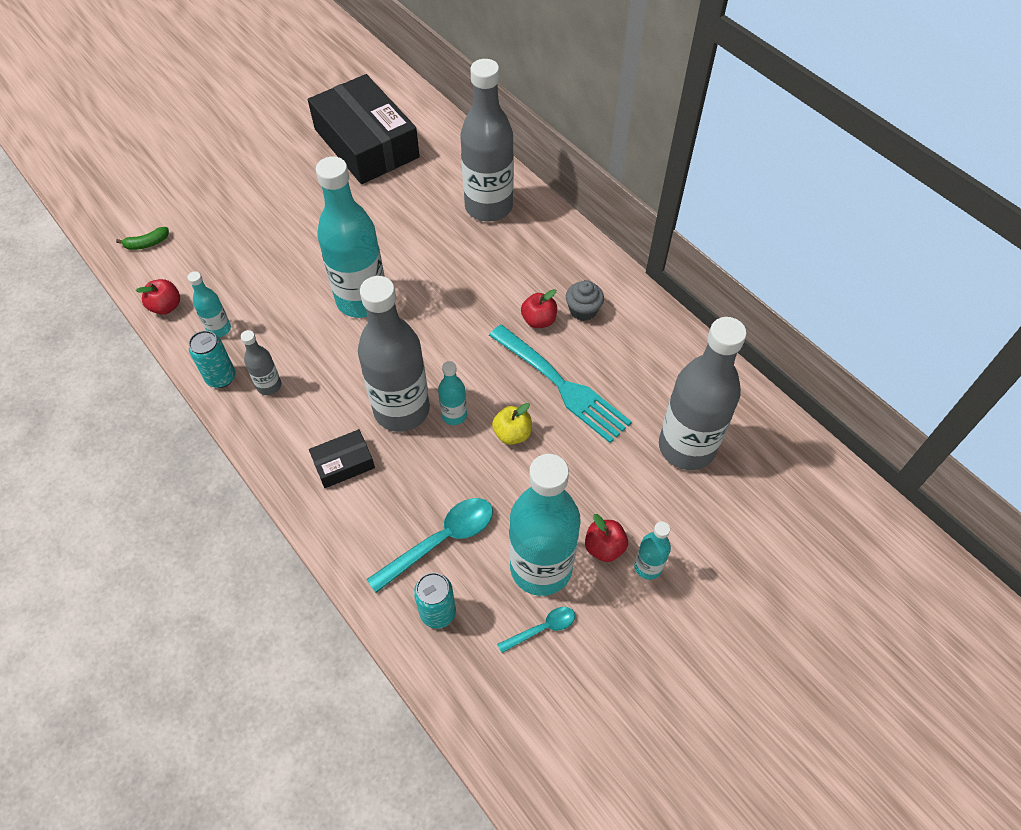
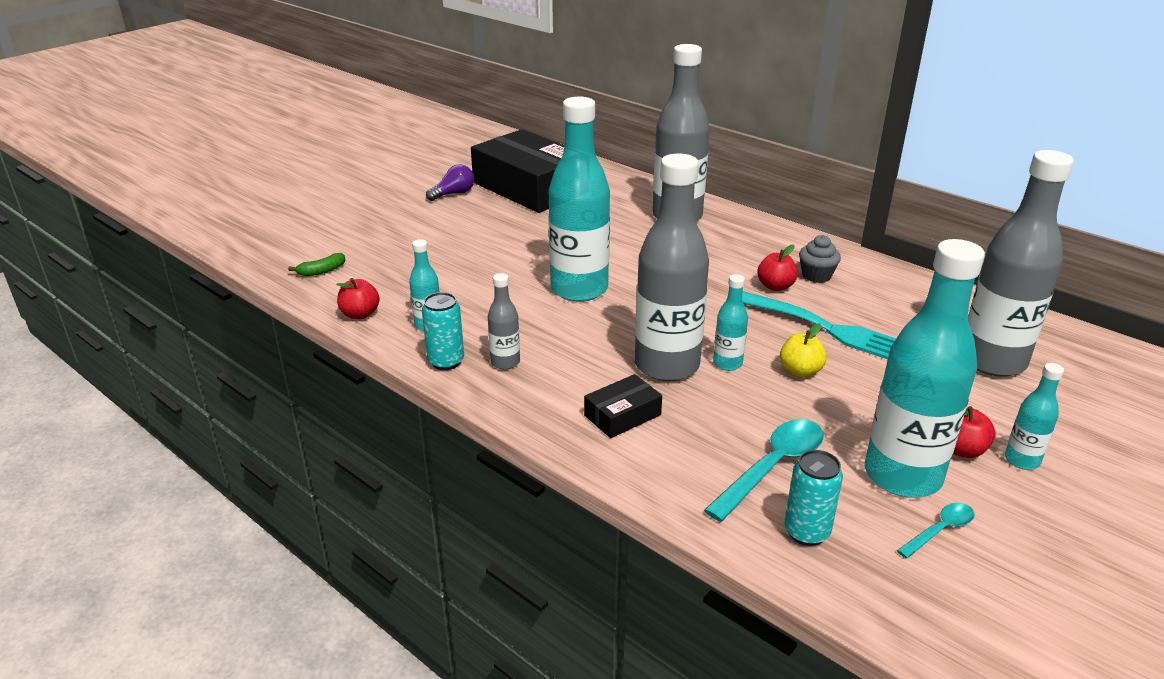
camera: 10 degrees left, 25 degrees down
none -> purple light bulb [426,164,474,201]

